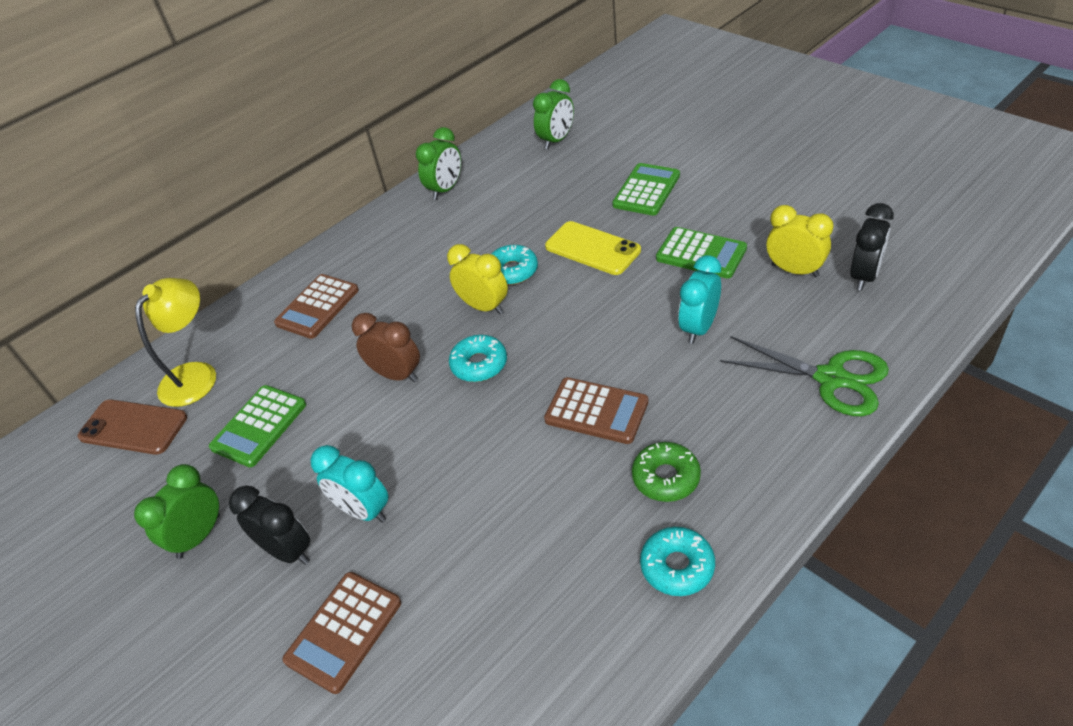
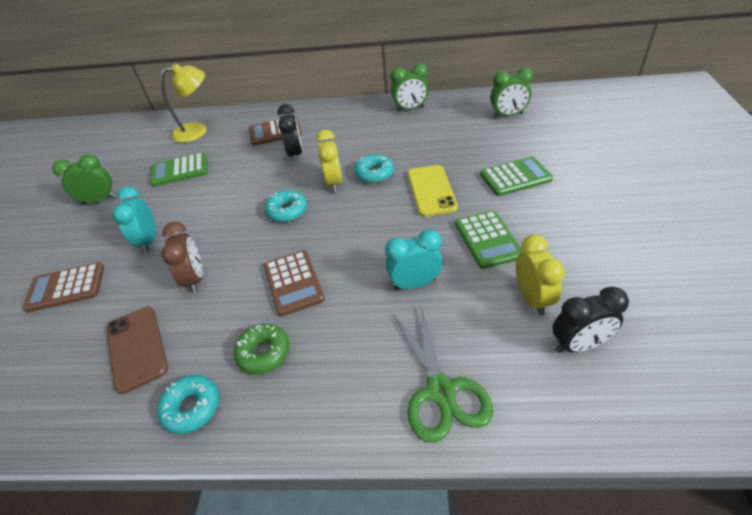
camera: 45 degrees right, 0 degrees up
brown phone [78,399,187,455] -> brown phone moved to [106,307,168,394]
black clock [229,485,310,565] -> black clock moved to [277,104,303,162]
brown clock [352,313,420,382] -> brown clock moved to [161,222,203,293]

